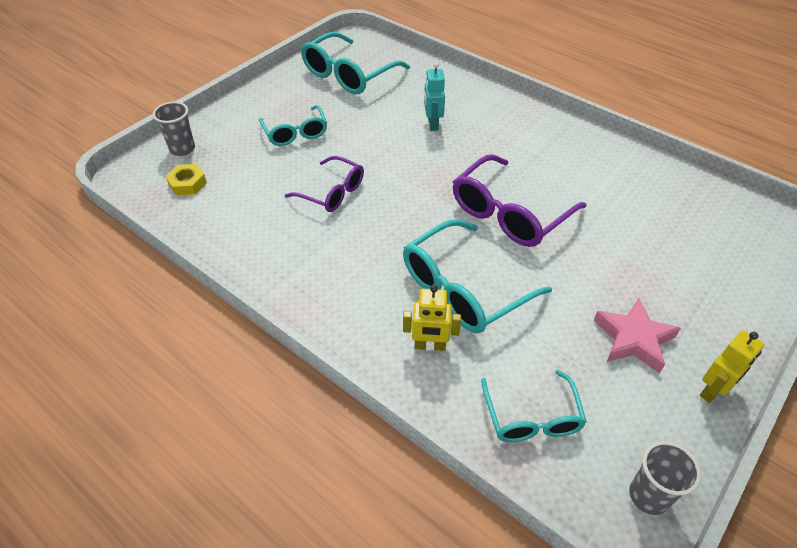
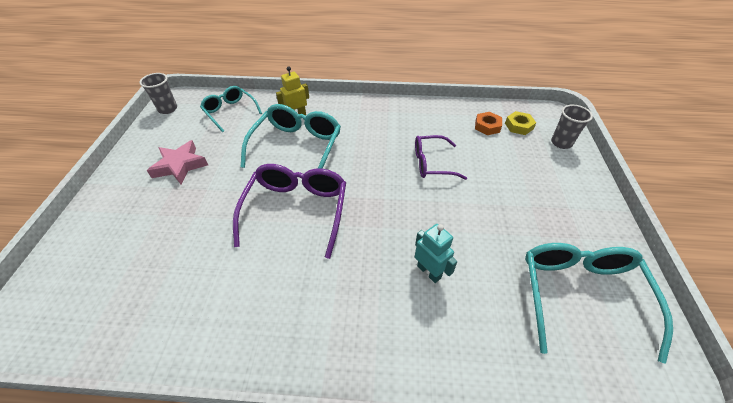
camera: 145 degrees right, 0 degrees up
turquoise glasses [259,105,327,146] -> none
yellow robot [700,330,764,403] -> none
none -> orange nut [475,112,502,135]

